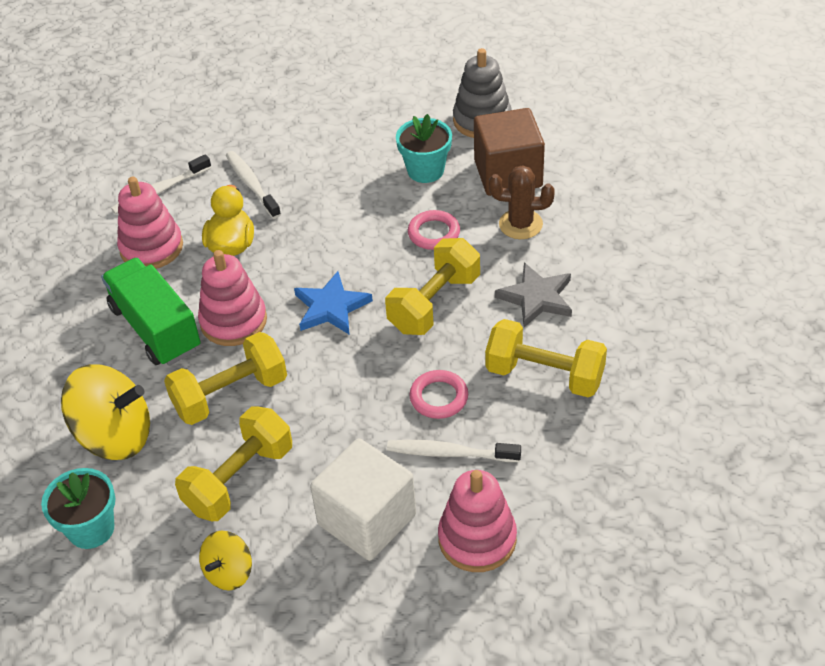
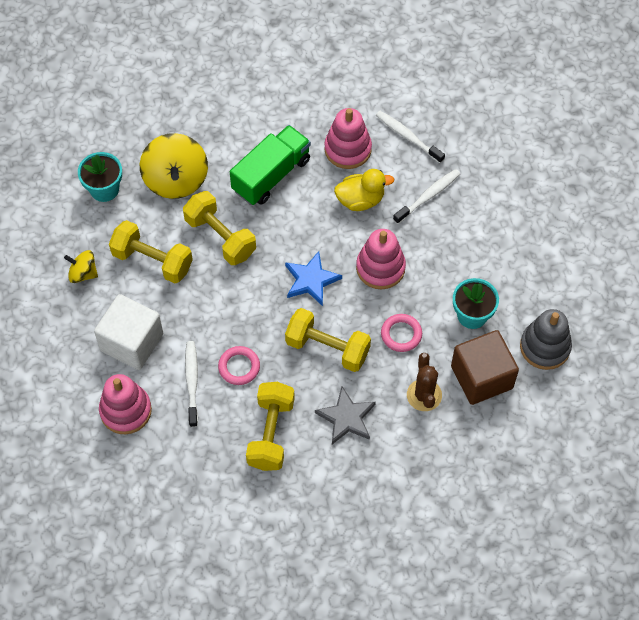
camera: 75 degrees right, 15 degrees up
pink stacking toy [198,250,267,346] -> pink stacking toy moved to [356,229,406,289]

